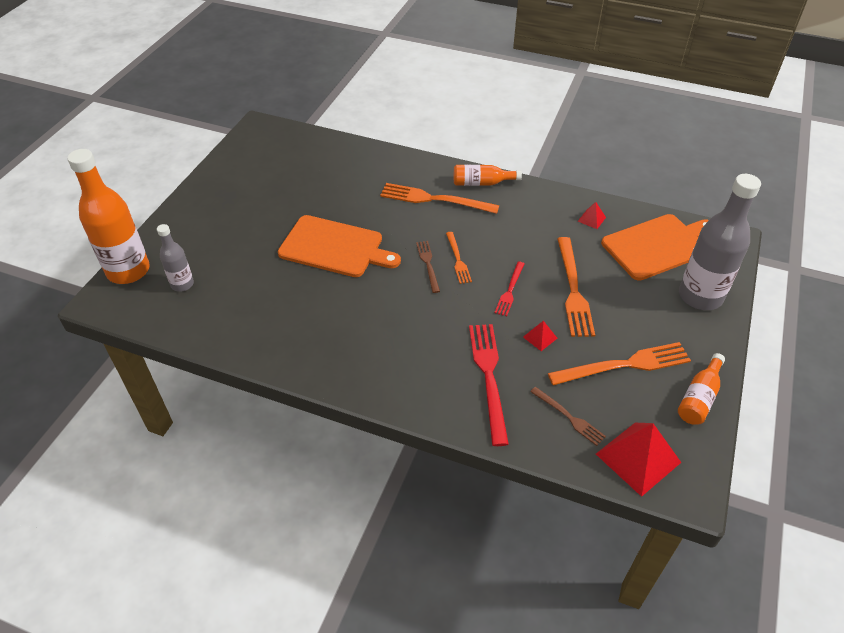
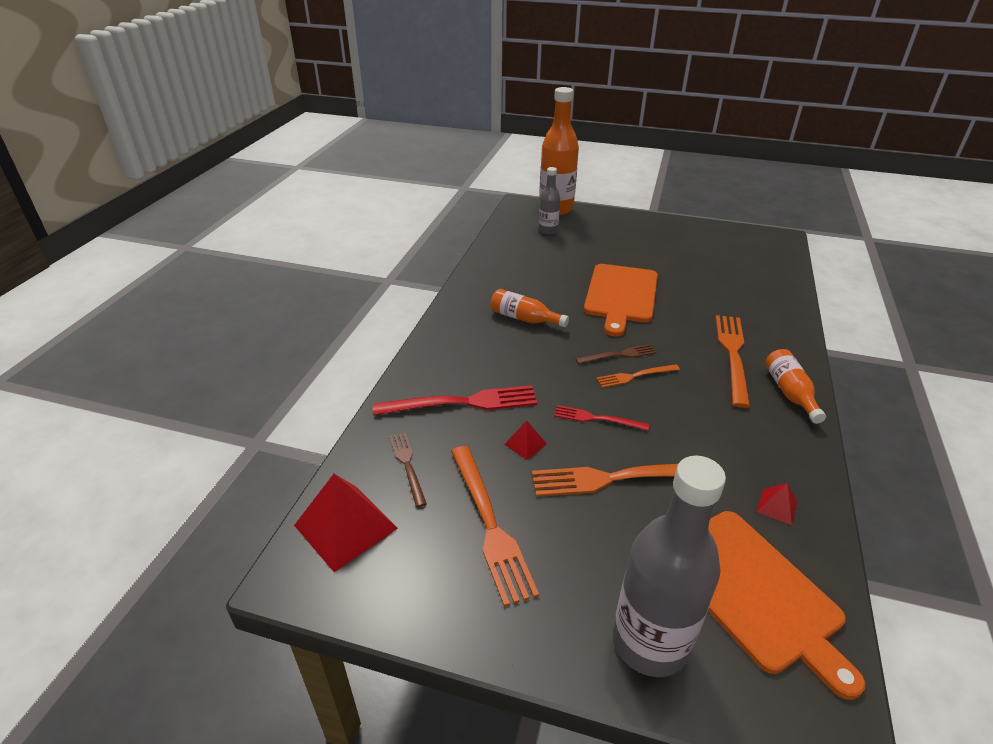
camera: 85 degrees right, 10 degrees down
brown fork [530,387,606,446] -> brown fork turned 120 degrees clockwise [389,432,427,507]
orange bottle [678,353,725,425] -> orange bottle moved to [490,289,569,327]

